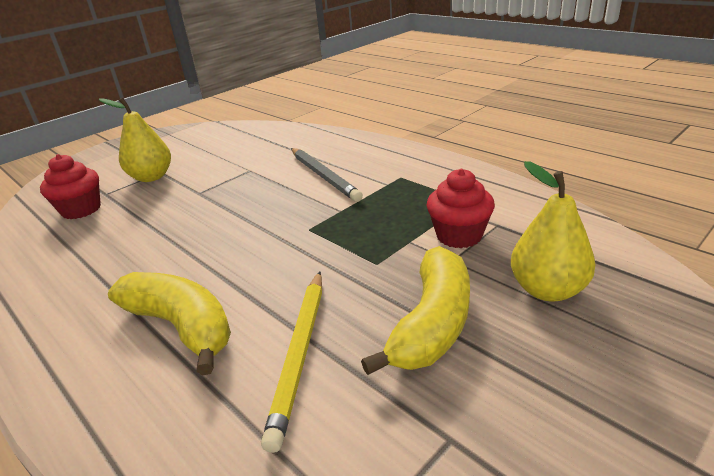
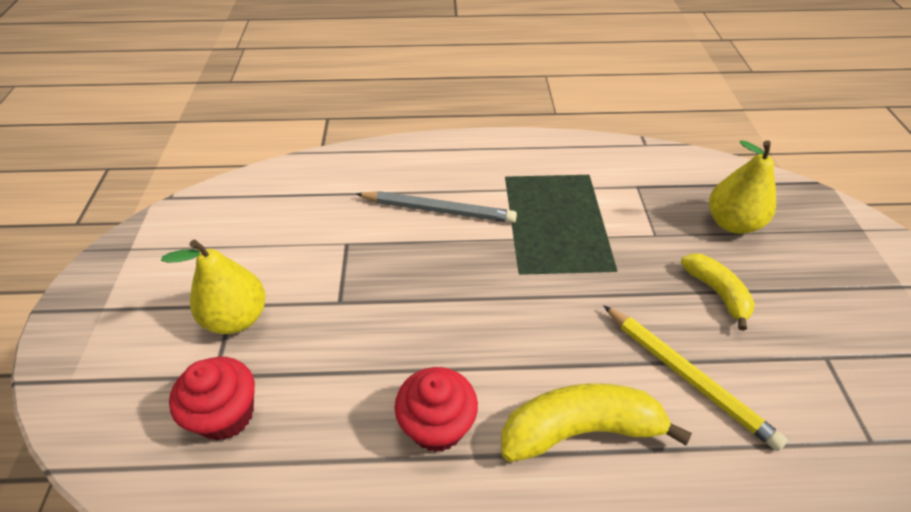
camera: 50 degrees left, 15 degrees up
yellow banana [361,246,470,375] -> yellow banana [681,253,755,331], size x0.63
red cupcake [426,169,495,248] -> red cupcake moved to [395,367,478,452]

